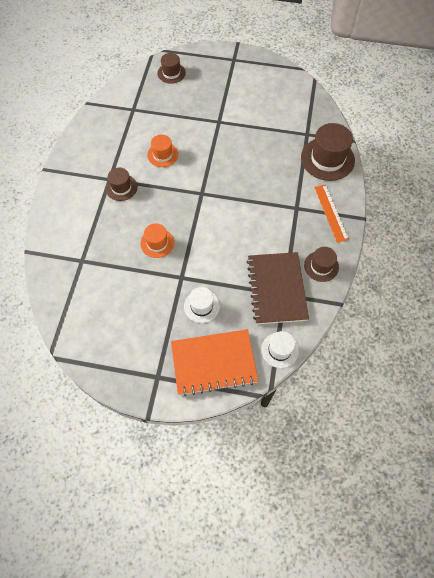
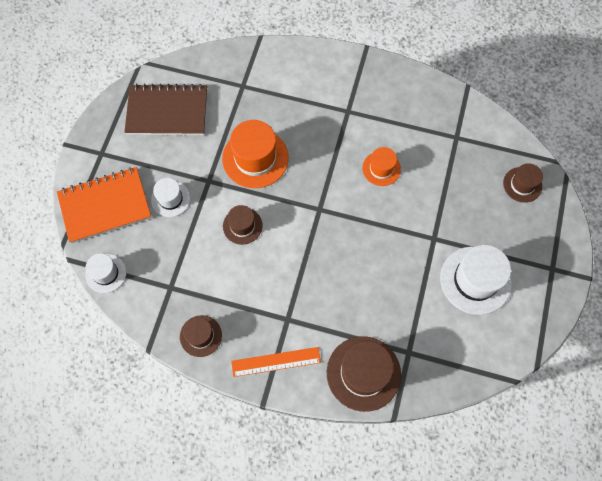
camera: 95 degrees right, 5 degrees up
brown hat [105,167,138,201] -> brown hat moved to [223,205,263,245]
orange hat [140,223,174,258] -> orange hat [222,120,289,188], size x1.73
orange notebook [171,329,258,396] -> orange notebook turned 75 degrees clockwise [57,167,152,243]
brown notebook [247,252,309,324] -> brown notebook moved to [124,84,207,135]
none -> white hat [440,245,512,315]

